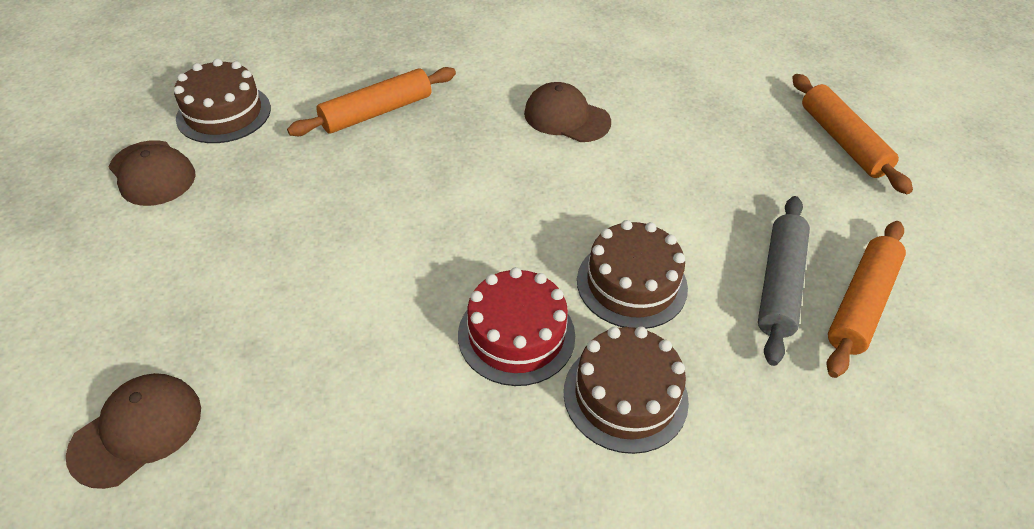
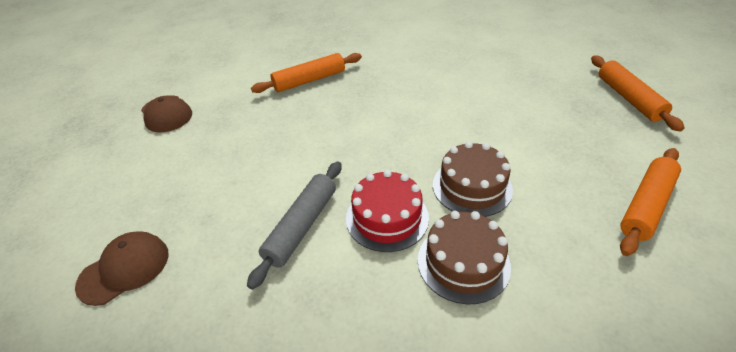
camera: 10 degrees right, 5 degrees down
brown cake [174,59,271,143] -> none
brown cap [524,82,611,142] -> none
grey rolling pin [758,196,810,366] -> grey rolling pin moved to [247,161,342,290]

